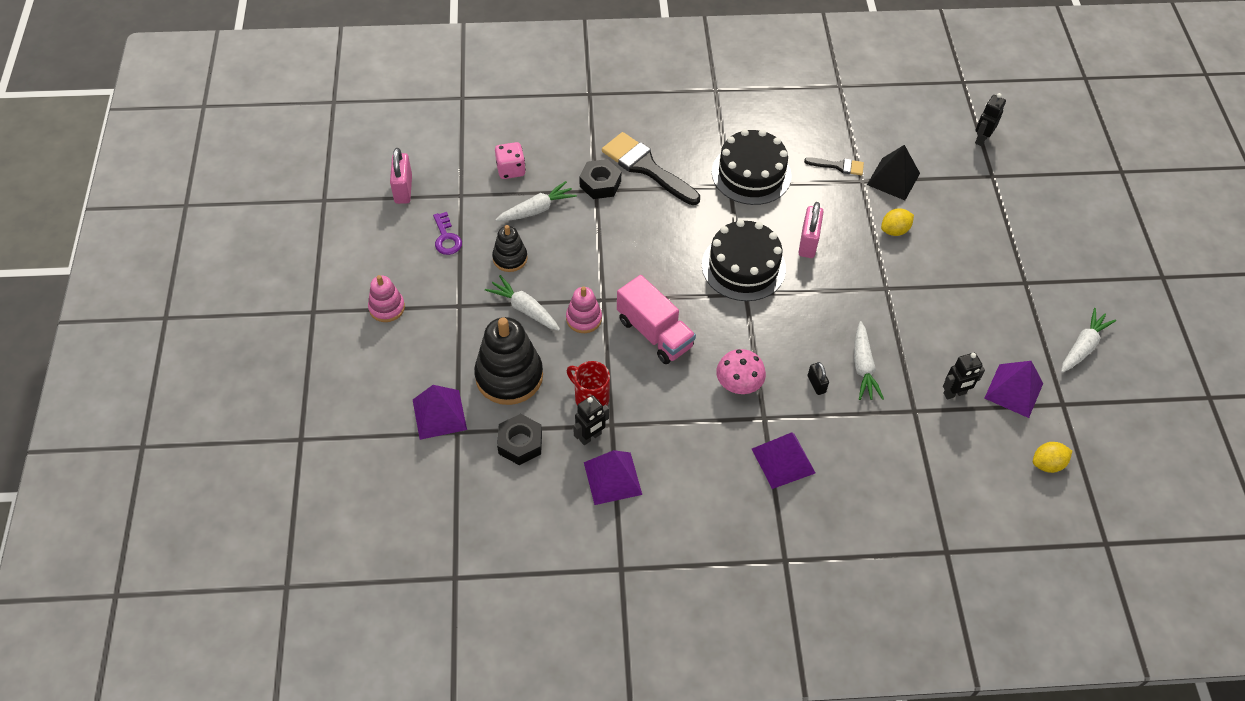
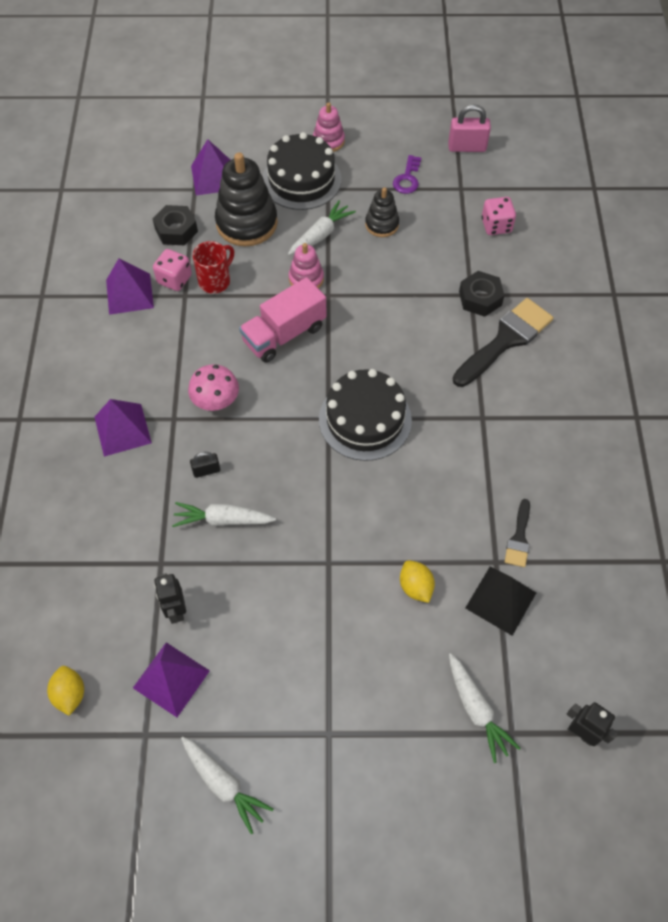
camera: 95 degrees right, 5 degrees up
purple key [433,212,462,255] -> purple key turned 60 degrees counterclockwise [393,155,421,194]
white carrot [496,181,577,221] -> white carrot moved to [449,653,521,763]
black robot [573,395,609,445] -> pink dice [153,249,192,291]
black cake [712,129,792,205] -> black cake moved to [262,132,341,210]
pink padlock [798,202,823,258] -> none

